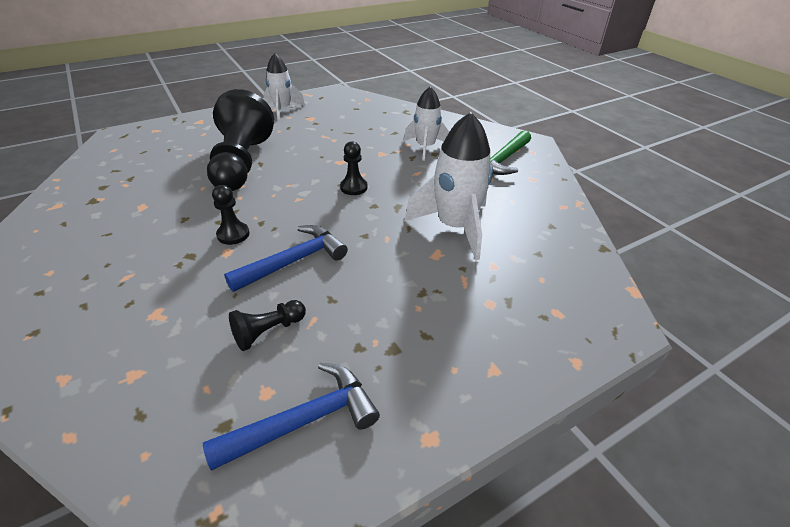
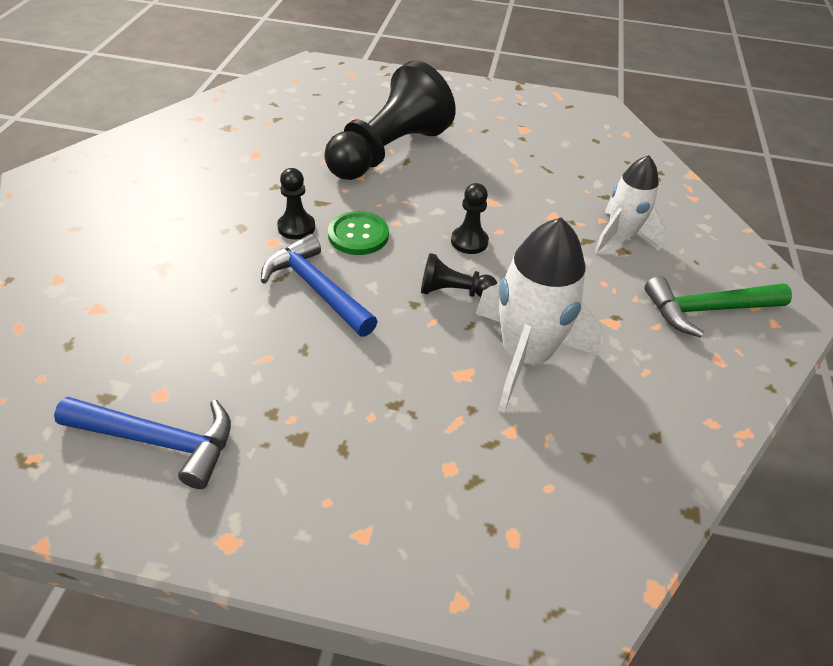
camera: 40 degrees right, 5 degrees up
blue hammer [224,225,348,292] -> blue hammer turned 135 degrees counterclockwise [261,234,378,337]
black pawn [229,300,306,351] -> black pawn moved to [421,253,497,297]
white rocket [264,53,305,120] -> none
none -> green button [328,211,389,255]

